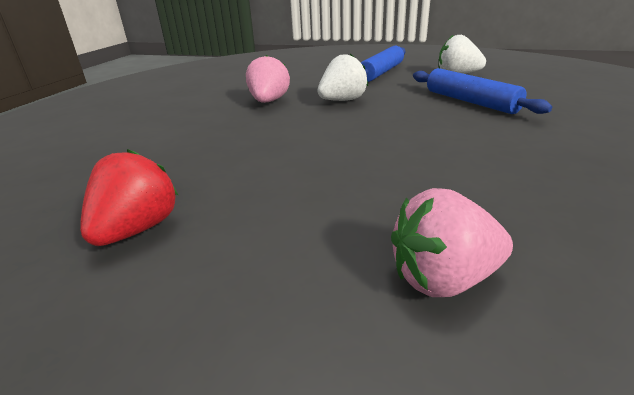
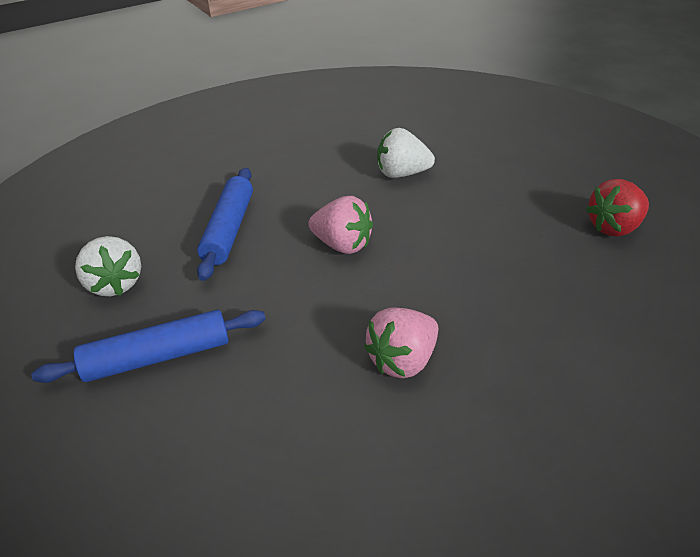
camera: 140 degrees left, 10 degrees up
white strawberry [318,53,368,101] -> white strawberry moved to [377,128,435,178]
pink strawberry [391,188,513,297] -> pink strawberry moved to [308,196,373,254]

